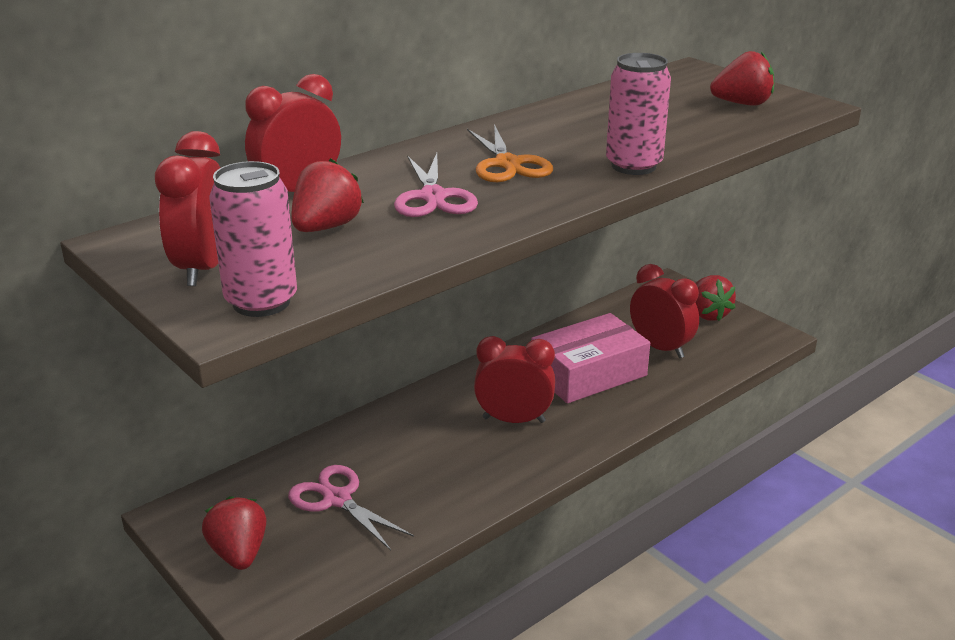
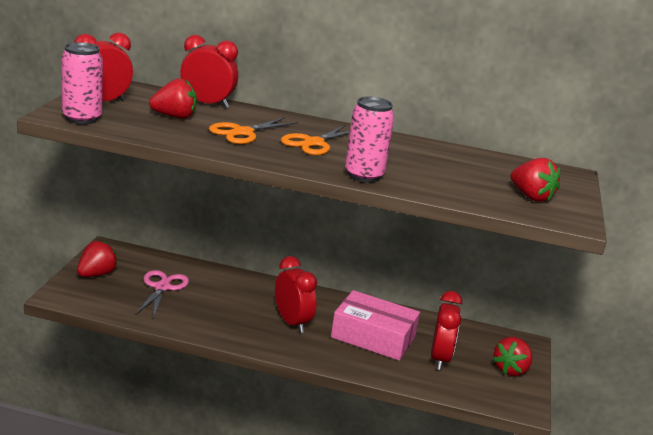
camera: 50 degrees right, 5 degrees down
pink scissors [394,153,478,217] -> orange scissors [209,117,298,144]

